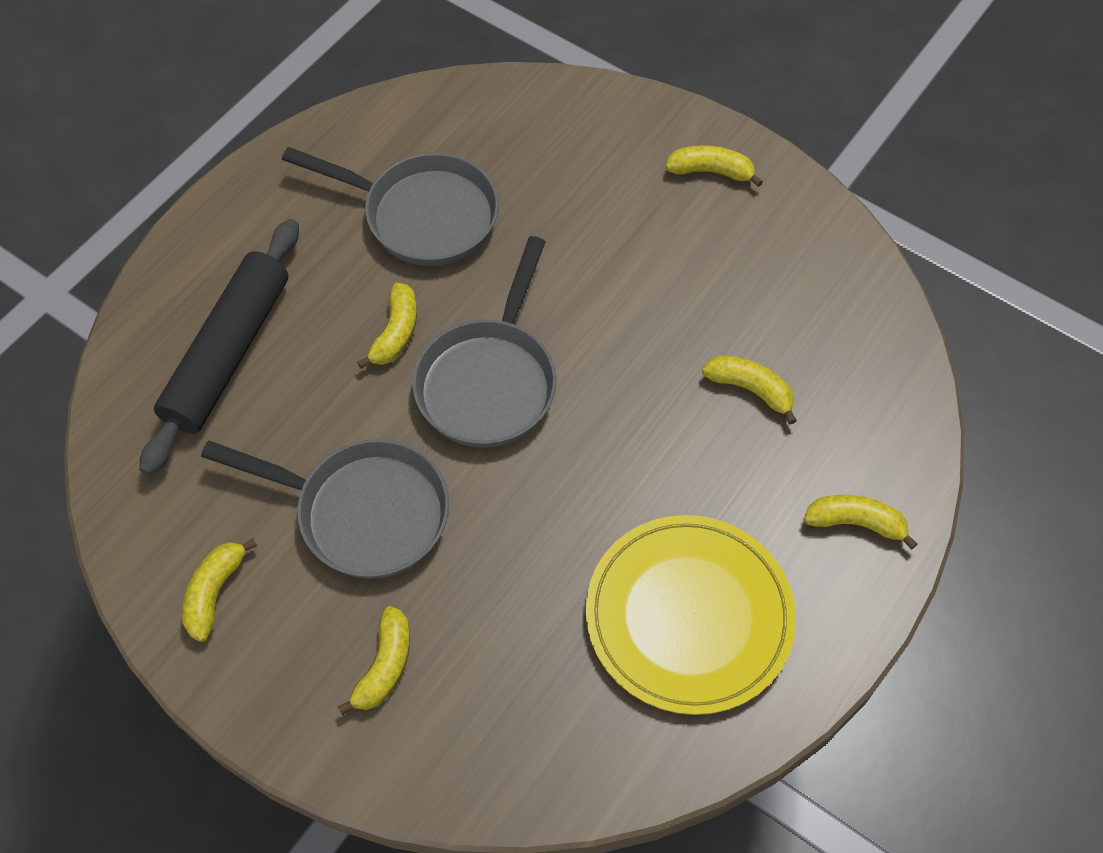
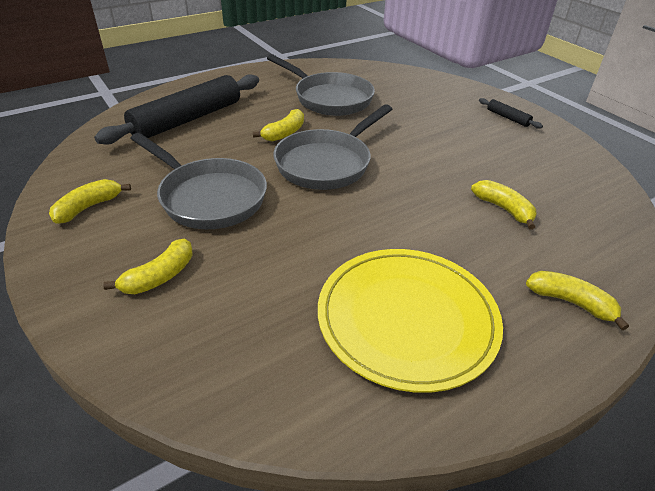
camera: 20 degrees right, 20 degrees down
yellow banana [665,145,763,187] -> black rolling pin [479,98,543,129]

